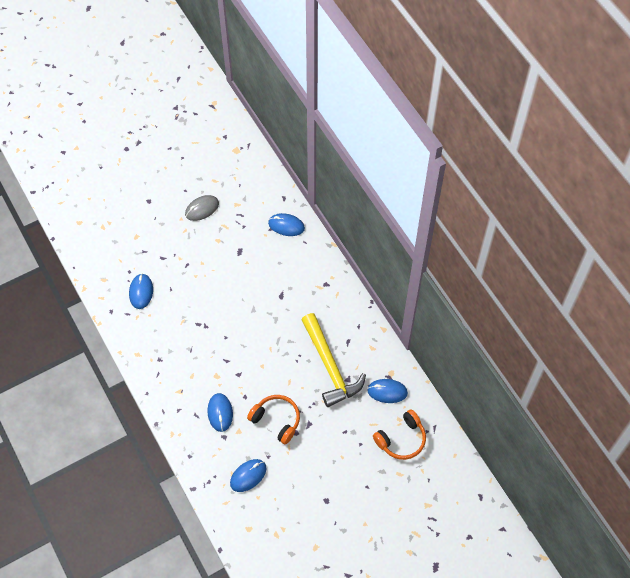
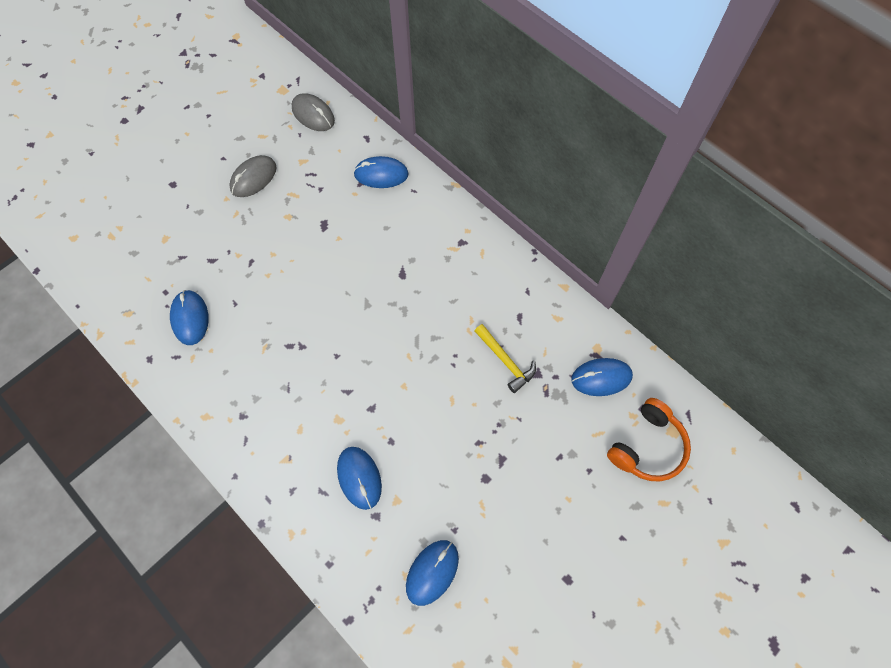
camera: 15 degrees left, 5 degrees up
orange headphones [247,395,300,444] -> none
yellow hammer [302,313,366,407] -> yellow hammer [475,324,536,393], size x0.50
none -> grey mouse [292,93,335,131]

